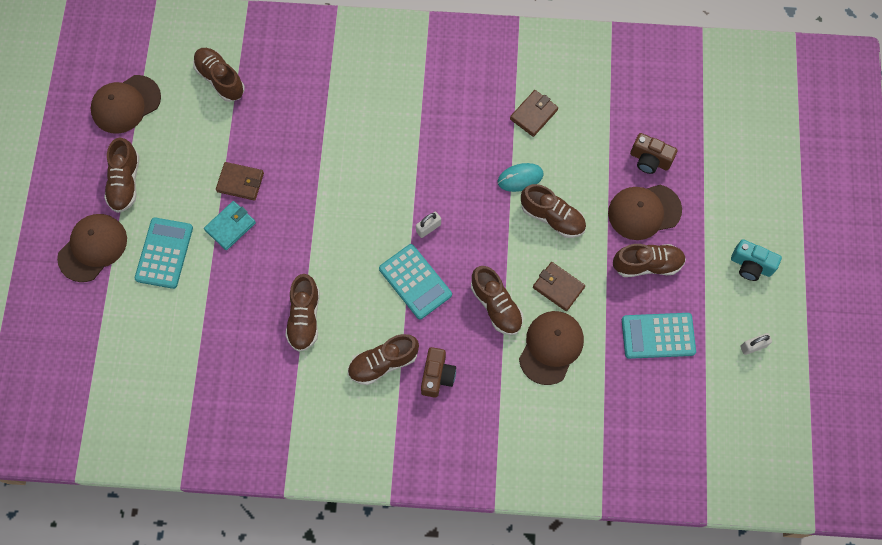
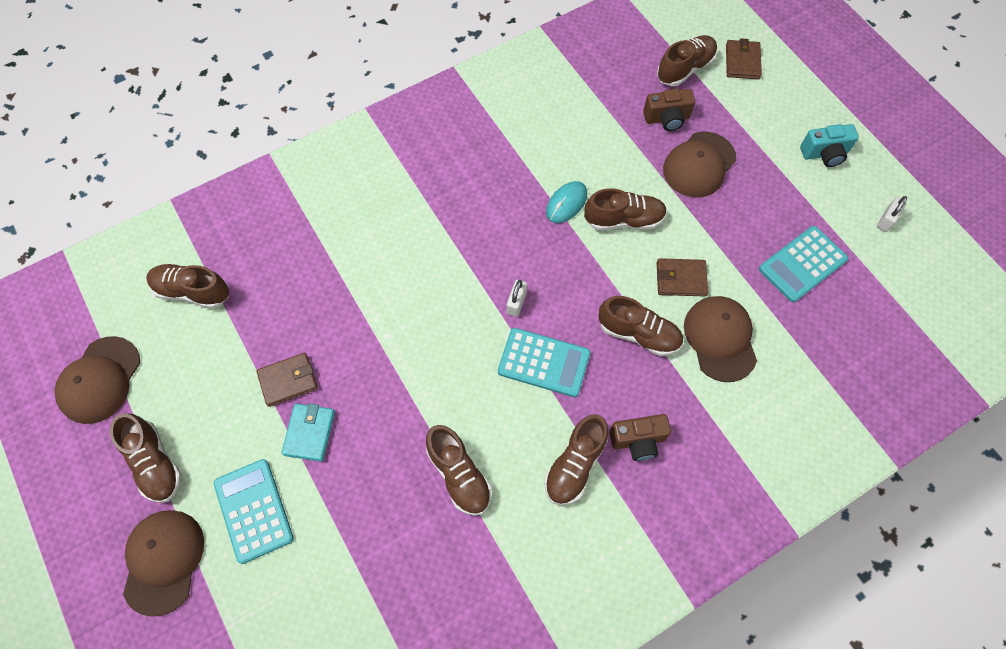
camera: 35 degrees left, 5 degrees down
brown camera [421,347,456,398] -> brown camera turned 105 degrees clockwise [609,414,671,461]
brown wallet [510,90,558,137] -> brown wallet moved to [726,38,762,79]
brown shoe [613,244,686,277] -> brown shoe moved to [657,35,717,86]

